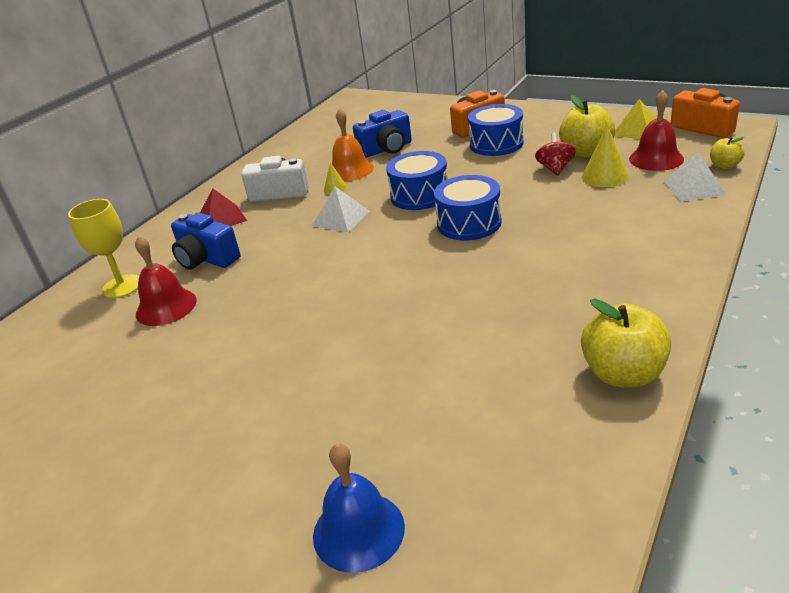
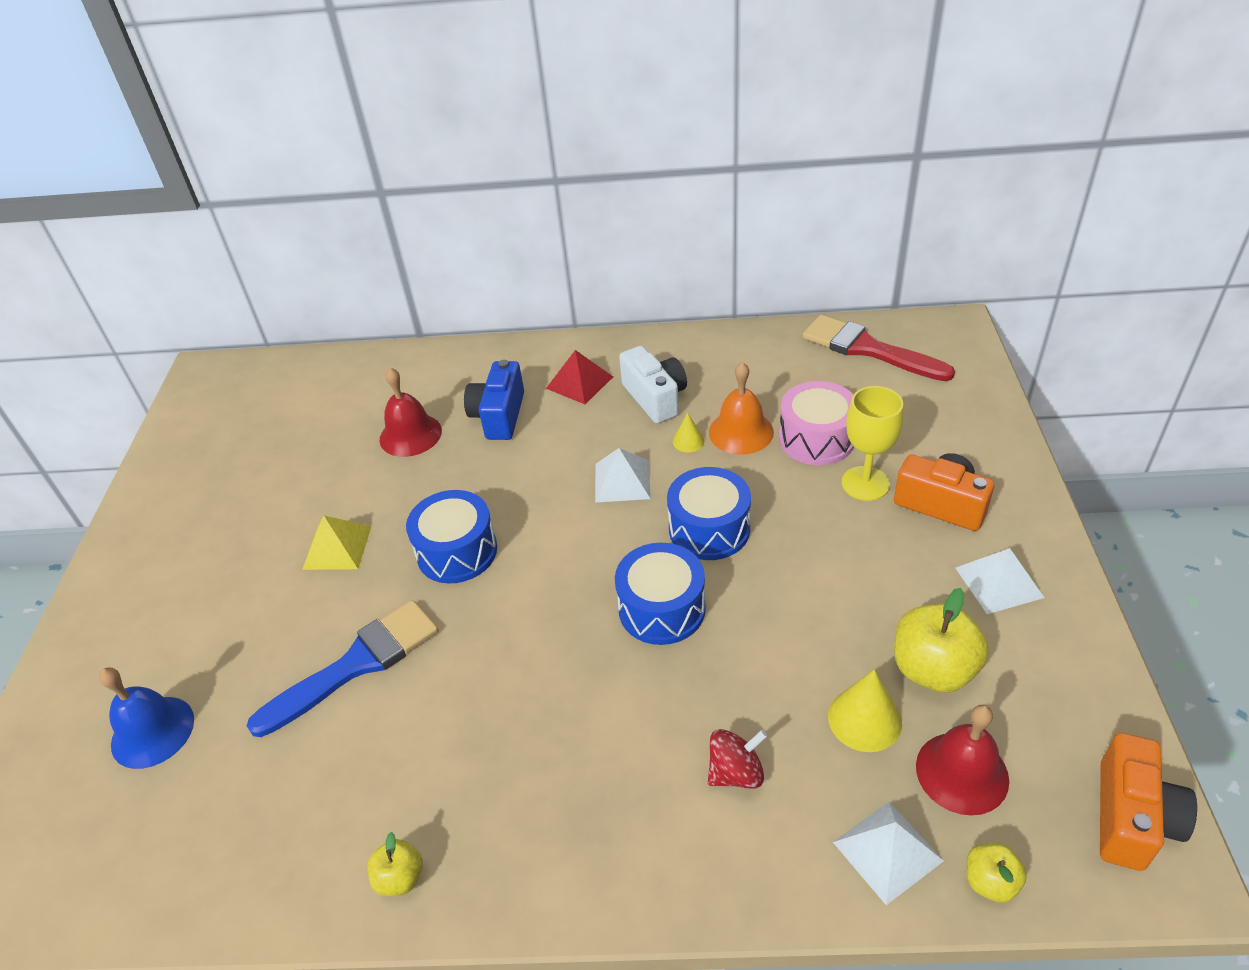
camera: 60 degrees right, 10 degrees up
yellow goblet [68,199,139,298] -> yellow goblet moved to [842,386,904,501]
blue camera [353,110,412,157] -> pink drum [779,381,854,465]
blue drum [468,104,524,156] -> blue drum moved to [406,490,497,584]
red spinning top [535,133,576,176] -> red spinning top moved to [708,729,767,789]
yellow apple [581,299,671,387] -> yellow apple [368,832,423,896], size x0.54
yellow pyramid [615,99,657,139] -> yellow pyramid moved to [302,516,372,570]
none -> blue brush [247,600,439,737]
none -> red brush [802,315,955,381]
none -> white pyramid [956,548,1045,614]

